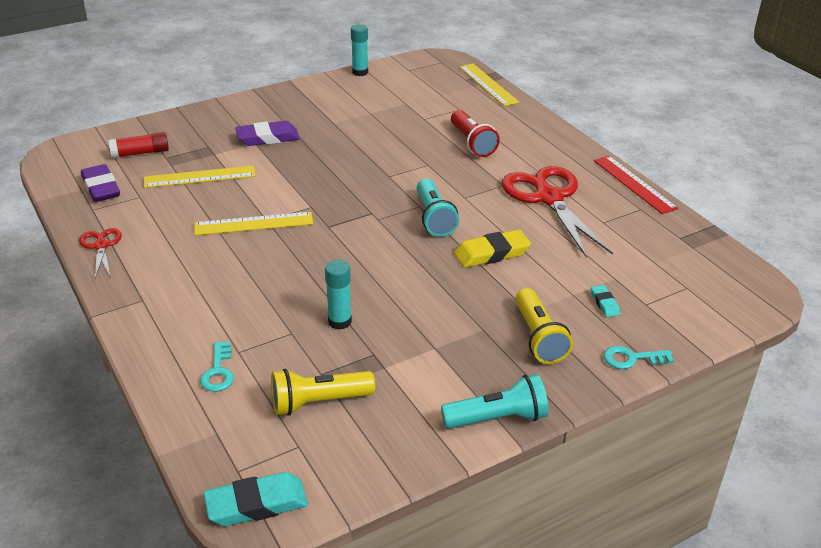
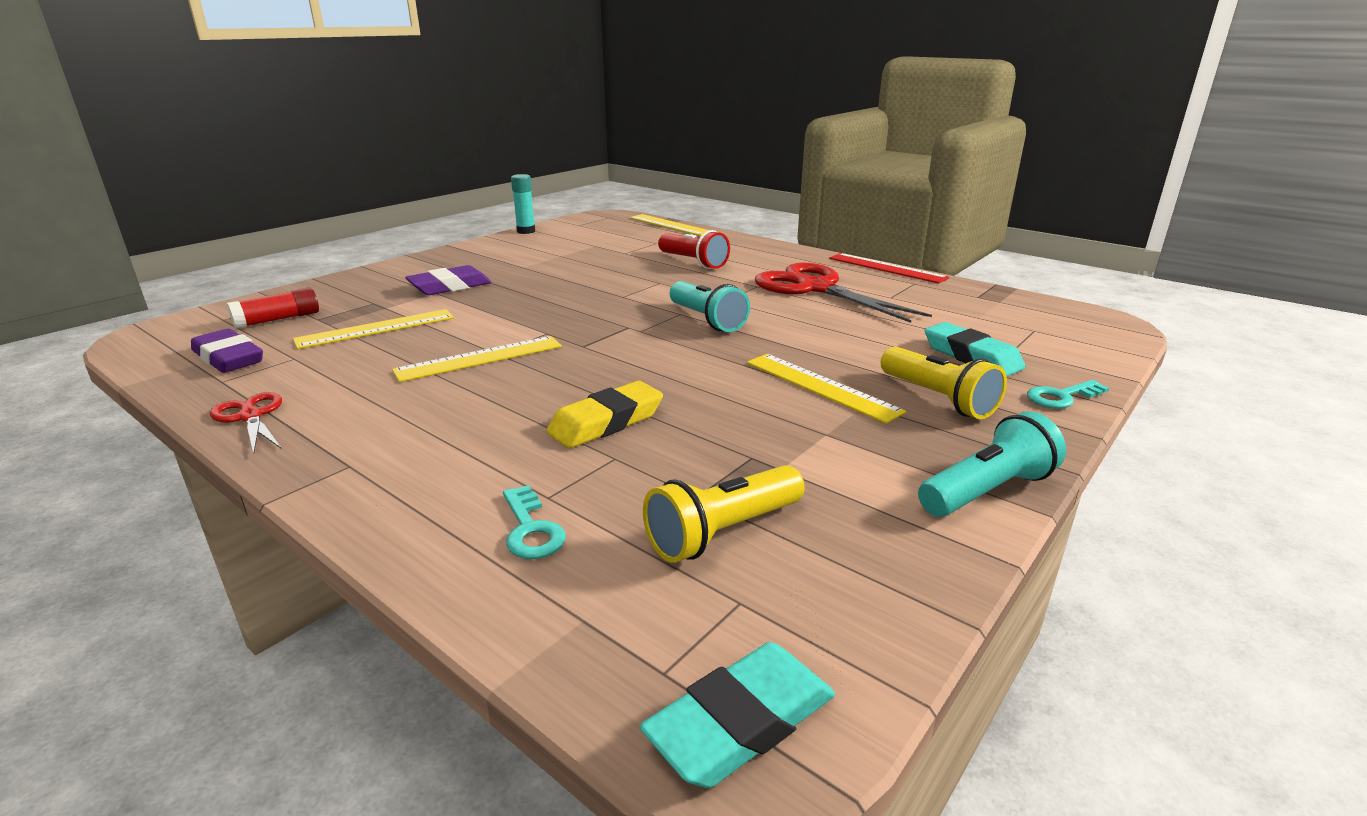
camera: 20 degrees left, 10 degrees down
turquoise glue stick [325,260,352,330] -> none
yellow eraser [454,229,531,268] -> yellow eraser moved to [547,381,663,448]
turquoise eraser [591,285,620,317] -> turquoise eraser [925,322,1025,377], size x1.91
none -> yellow ruler [747,354,906,424]

